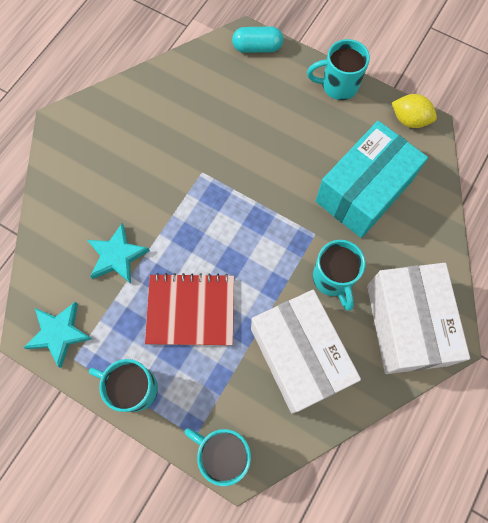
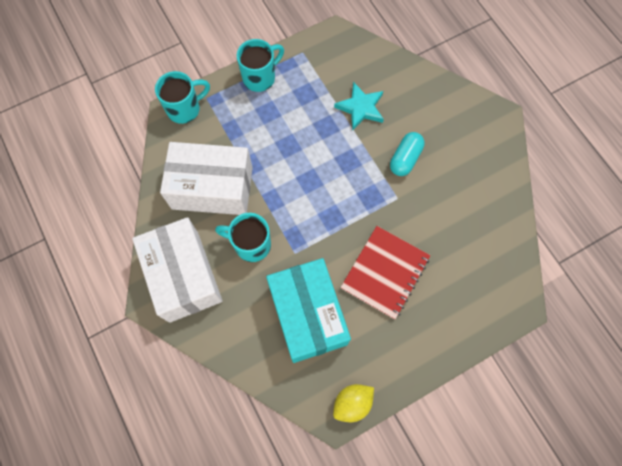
camera: 120 degrees right, 0 degrees up
turquoise star [24,302,92,368] -> none
red notebook [145,273,234,346] -> red notebook moved to [340,226,430,319]
turquoise capsule [232,26,283,53] -> turquoise capsule moved to [390,132,425,176]
turquoise mug [307,39,370,100] -> none
white box [367,263,470,374] -> white box turned 45 degrees clockwise [132,217,223,323]

